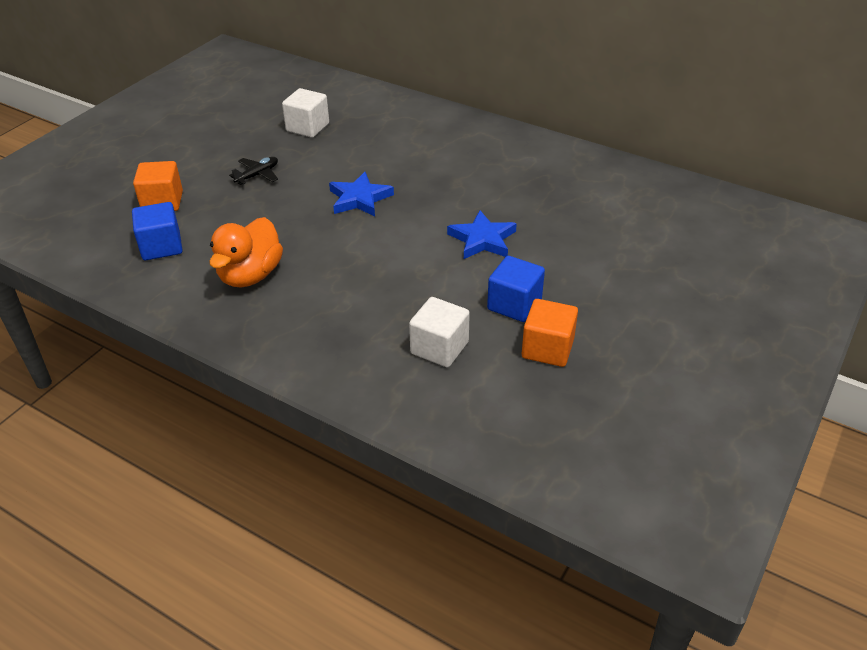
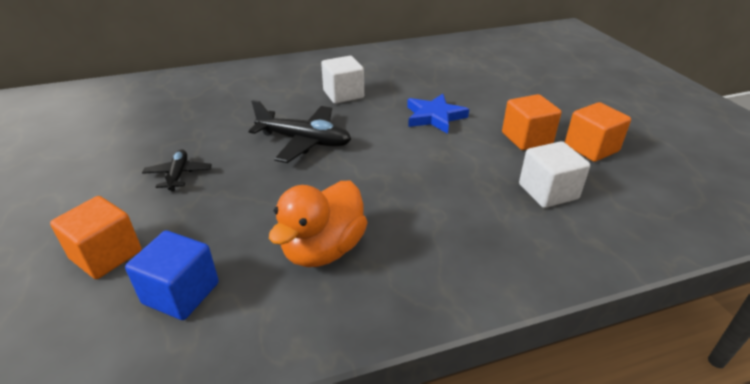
camera: 50 degrees left, 5 degrees down
orange duck [209,217,283,288] -> orange duck turned 60 degrees clockwise [269,180,368,267]
white cube [282,88,329,138] -> white cube moved to [321,56,364,104]
blue star [329,172,394,217] -> black plane [249,100,351,163]
blue cube [487,256,545,322] -> orange cube [502,94,562,150]

